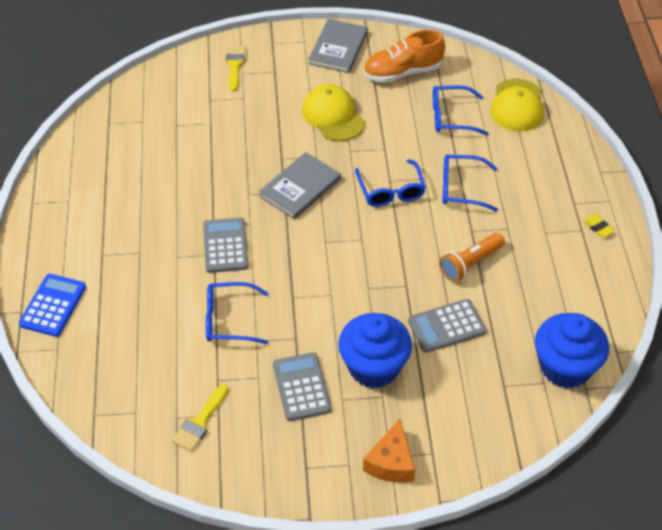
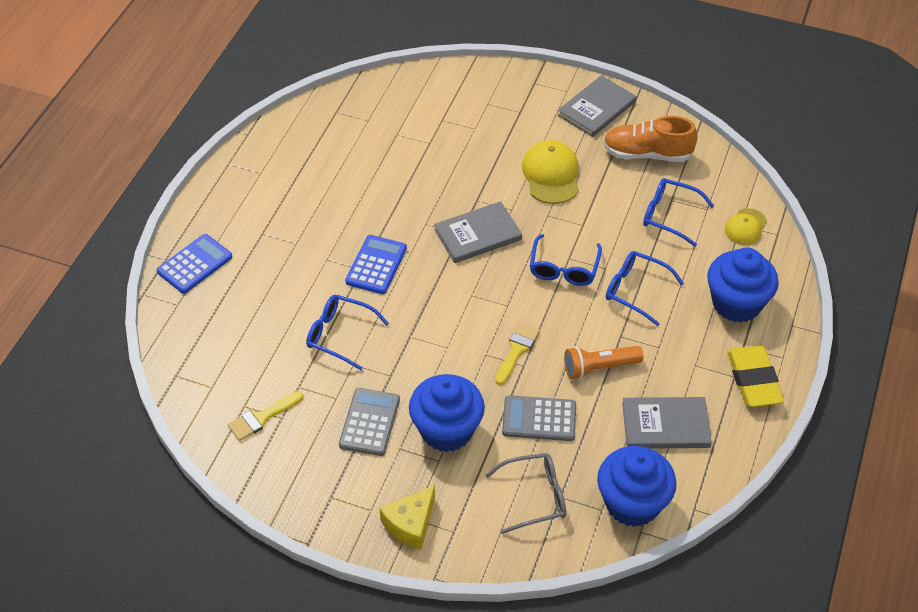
camera: 25 degrees right, 0 degrees up
grey calculator [203,218,248,273] -> blue calculator [345,235,407,294]
yellow brush [226,46,246,91] -> yellow brush moved to [495,322,540,385]
orange cheese [363,419,415,483] -> yellow cheese [380,485,435,549]
yellow cap [490,79,544,131] -> yellow cap [725,208,767,245], size x0.62
yellow eraser [584,214,615,238] -> yellow eraser [727,346,784,407], size x2.32
none -> grey glasses [485,453,566,534]
none -> grey book [622,397,712,449]
none -> blue cupcake [707,248,779,323]

